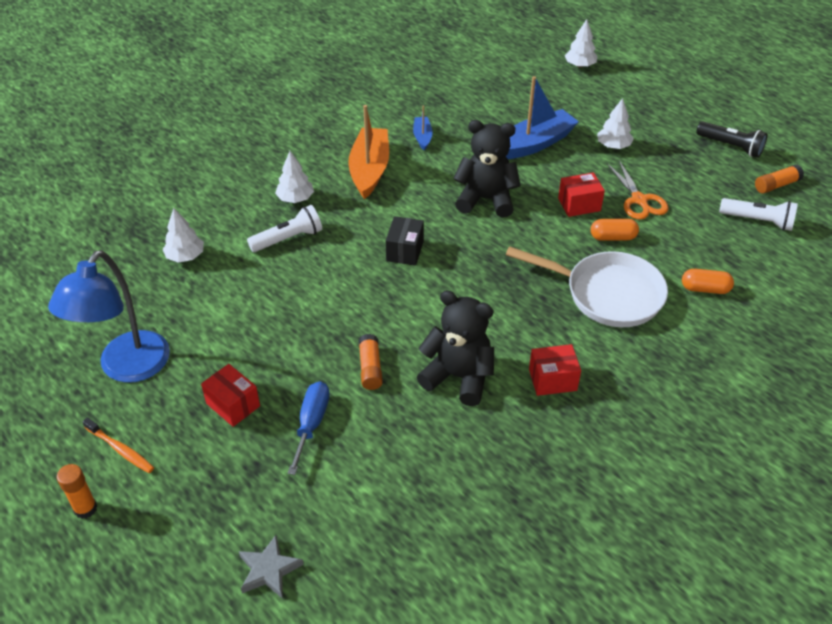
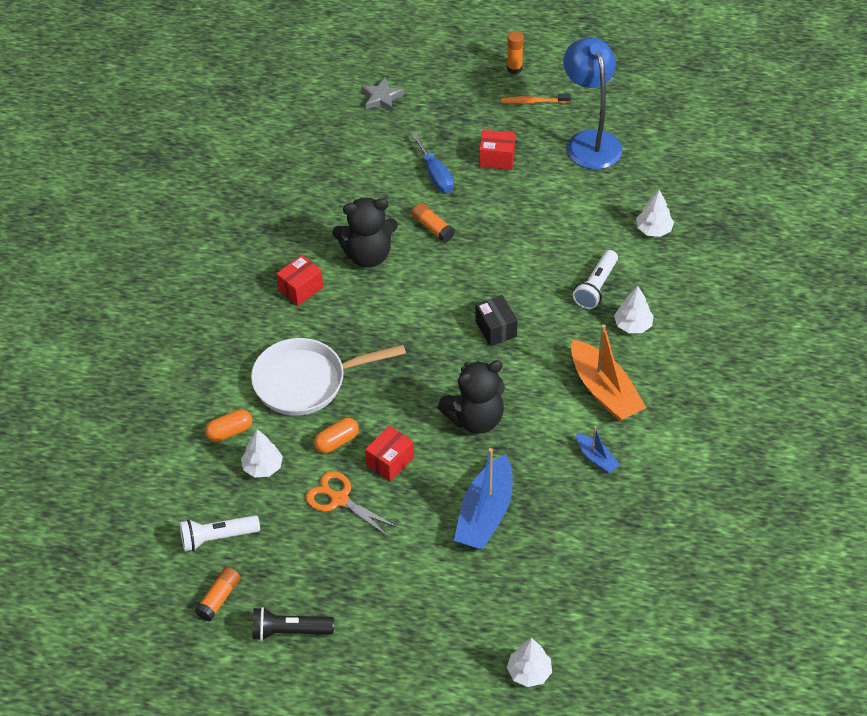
camera: 145 degrees right, 5 degrees up
white tree [597,98,634,149] -> white tree moved to [241,429,283,477]

